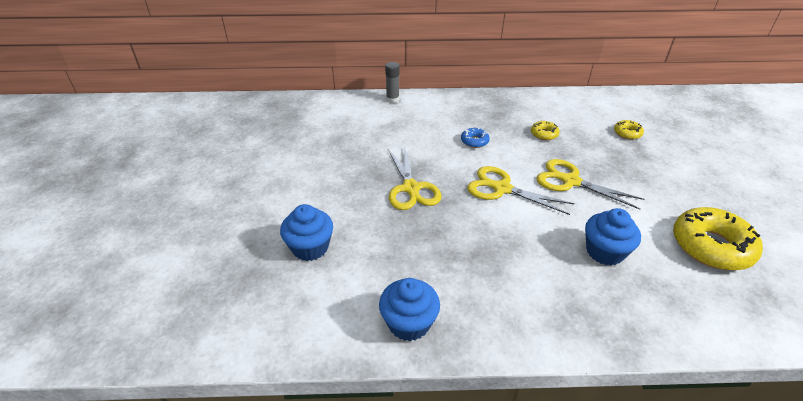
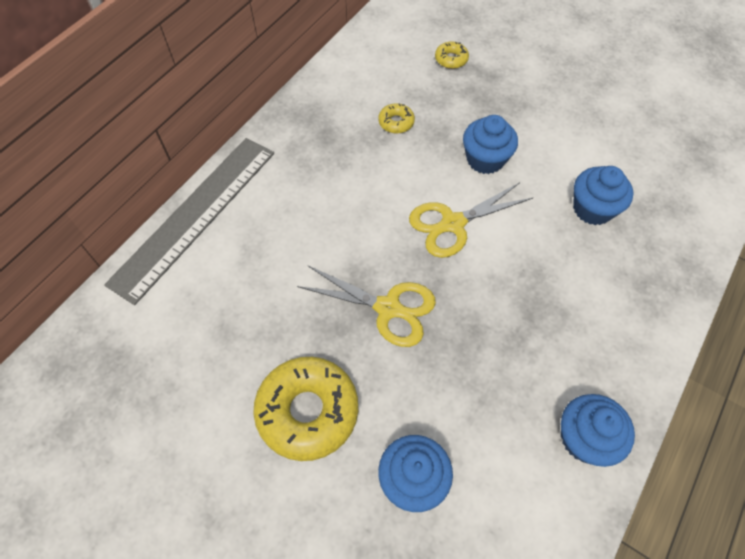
camera: 55 degrees left, 20 degrees up
grey glue stick [385,62,400,103] -> grey ruler [104,138,274,305]
blue donut [461,128,490,148] -> none
yellow scissors [537,159,644,210] -> blue cupcake [463,115,518,174]
yellow donut [673,207,763,270] -> yellow donut moved to [253,357,358,461]

